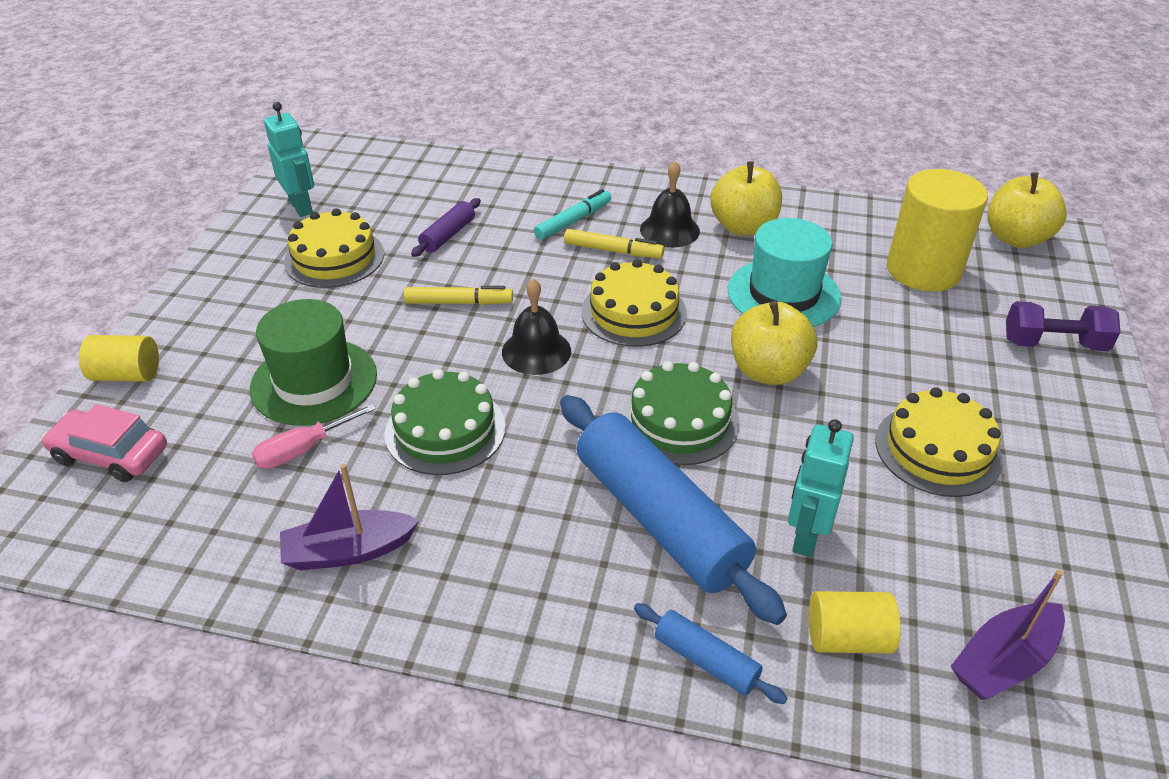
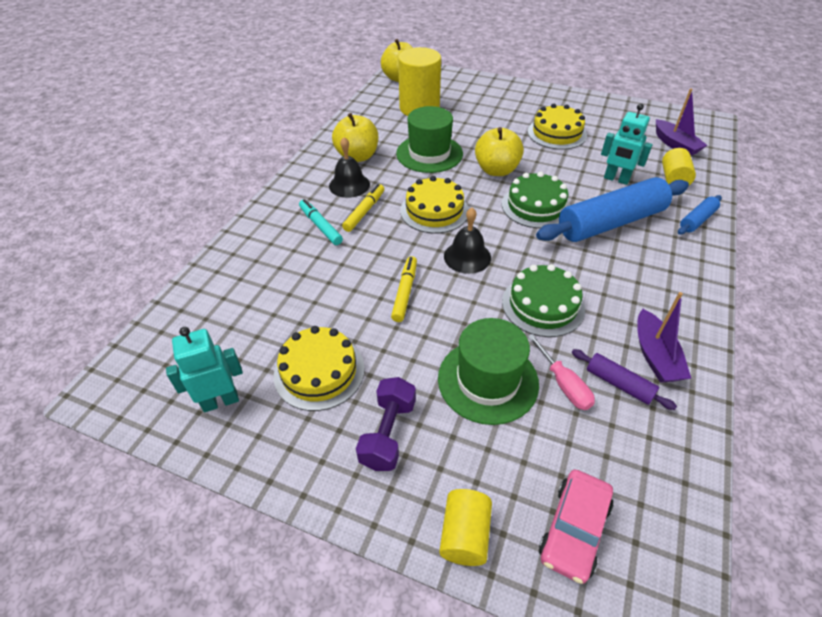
camera: 80 degrees left, 5 degrees up
purple rolling pin [411,198,481,257] -> purple rolling pin moved to [572,349,677,410]
turquoise hat [728,218,842,327] -> green hat [396,106,463,173]
purple dumbbell [1006,301,1120,351] -> purple dumbbell moved to [356,377,416,471]

